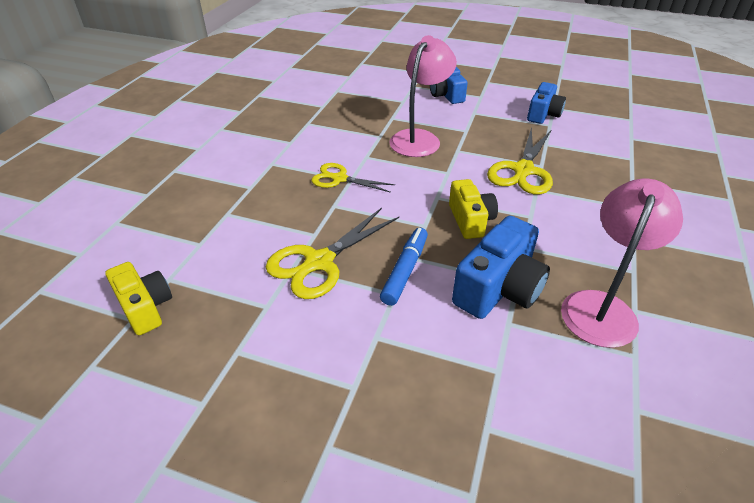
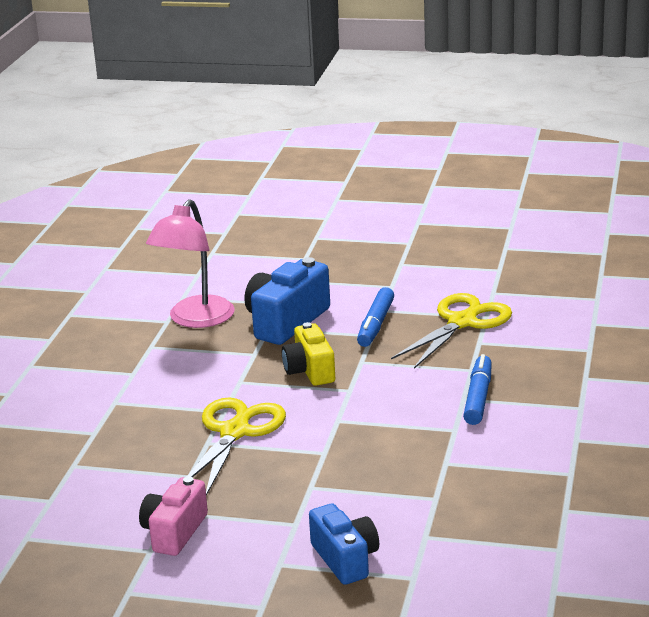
camera: 175 degrees right, 15 degrees down
yellow camera [105,262,172,335] -> none
yellow scissors [312,163,395,193] -> blue marker [463,354,492,425]
pink lamp [389,35,457,157] -> none
blue camera [527,82,566,124] -> pink camera [139,476,208,556]

